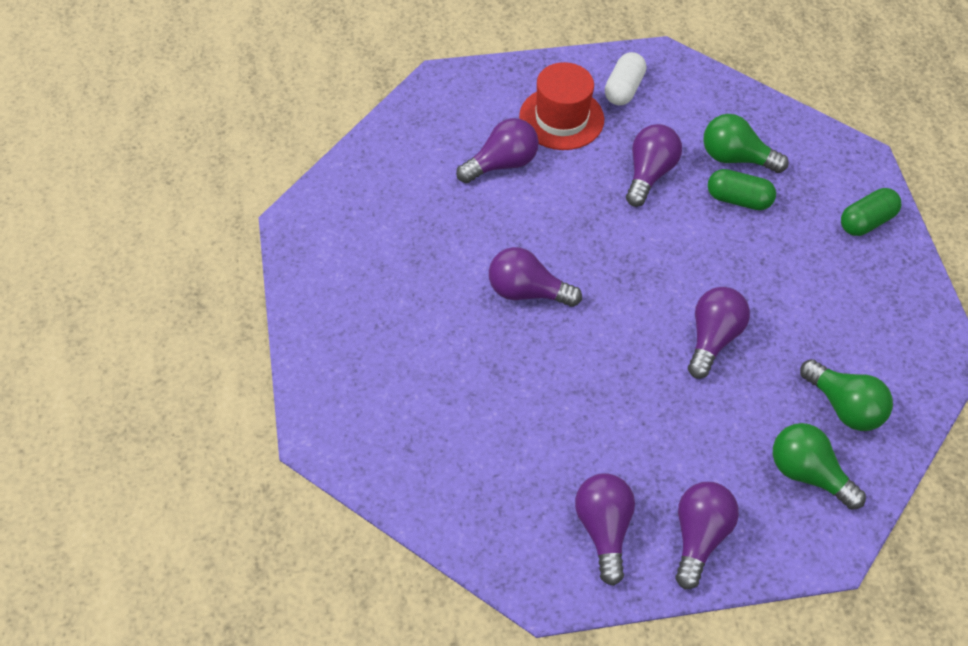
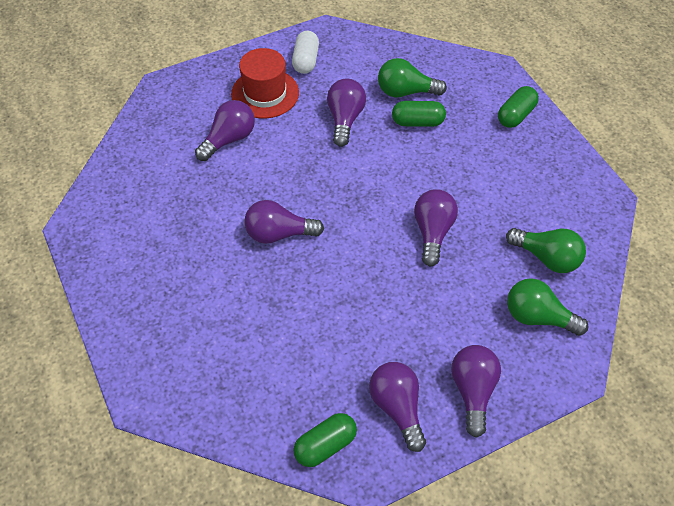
camera: 15 degrees left, 0 degrees up
none -> green capsule [293,413,357,467]

